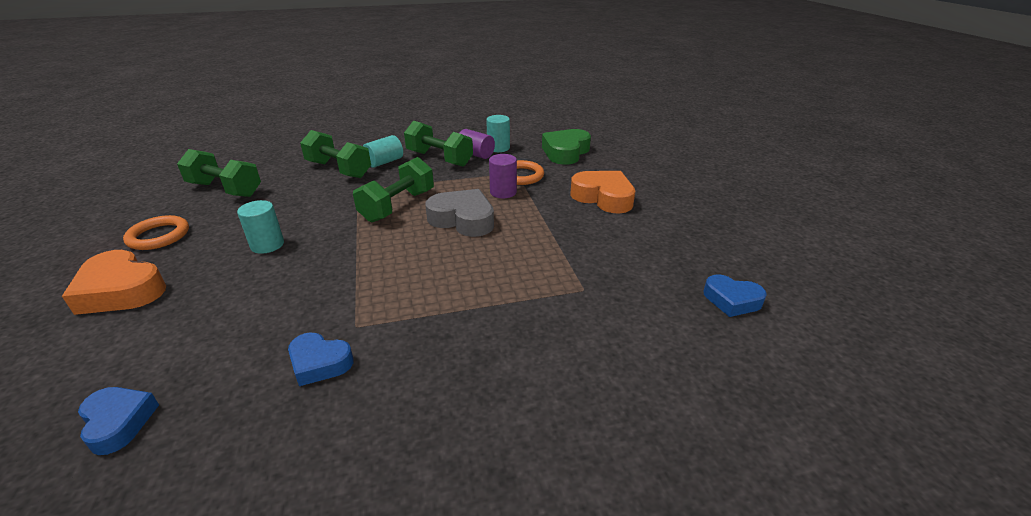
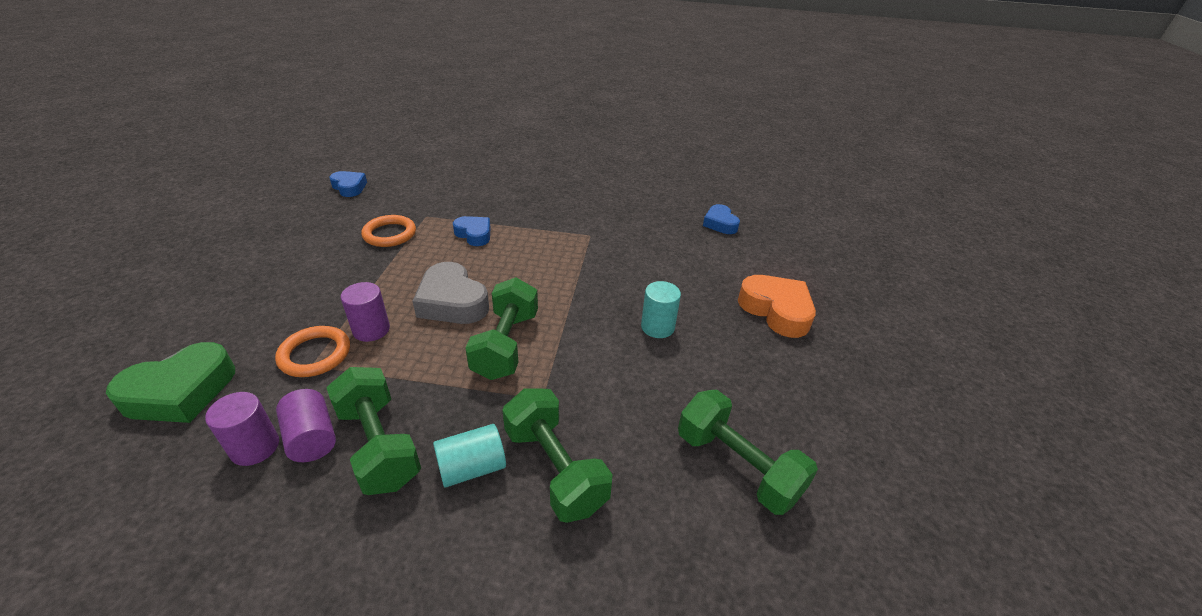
camera: 160 degrees left, 5 degrees up
orange ring [123,215,189,250] -> orange ring moved to [361,215,416,247]
blue heart [288,333,354,386] -> blue heart moved to [453,216,491,246]
green dumbbell [353,157,434,222] -> green dumbbell turned 45 degrees counterclockwise [465,277,538,380]
turquoise cylinder [486,115,510,152] -> purple cylinder [205,392,279,466]
orange heart [570,171,635,213] -> none

